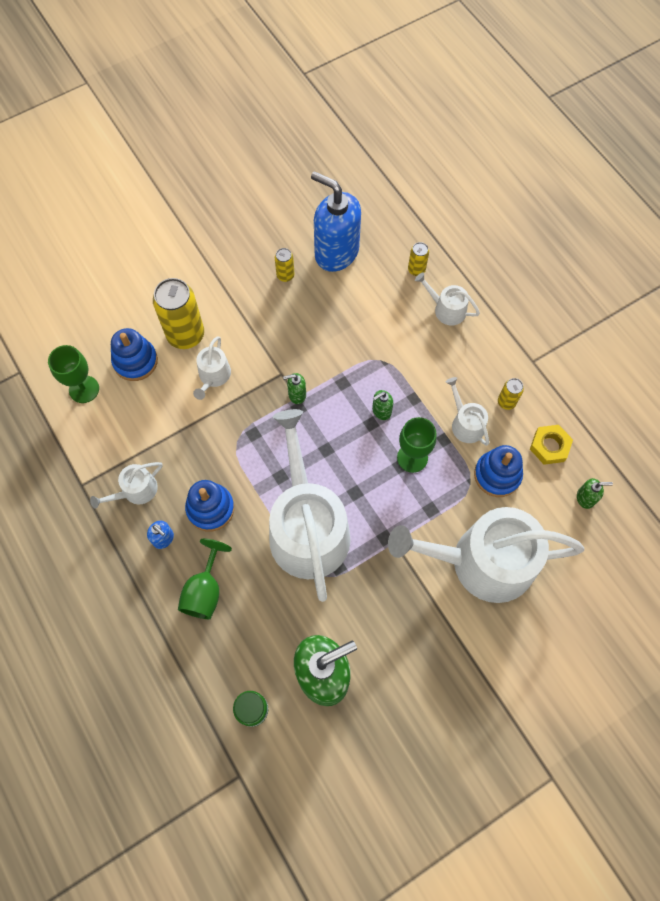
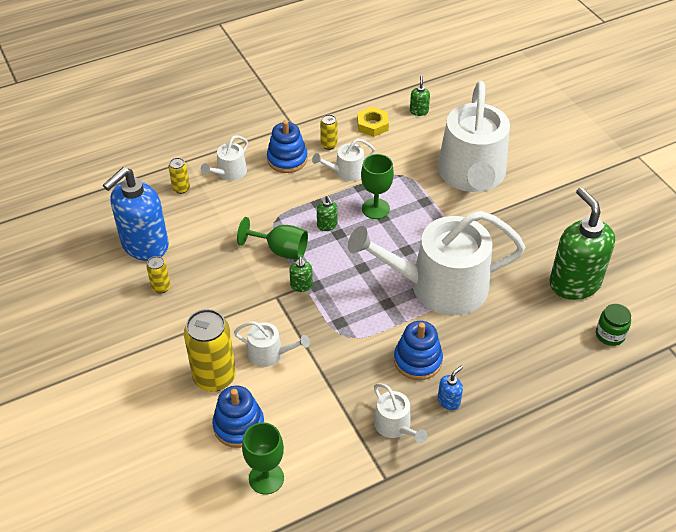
camera: 85 degrees left, 20 degrees down
green goblet [178,539,232,619] -> green goblet moved to [237,217,308,260]
blue stacking toy [474,445,523,497] -> blue stacking toy moved to [267,120,308,173]

